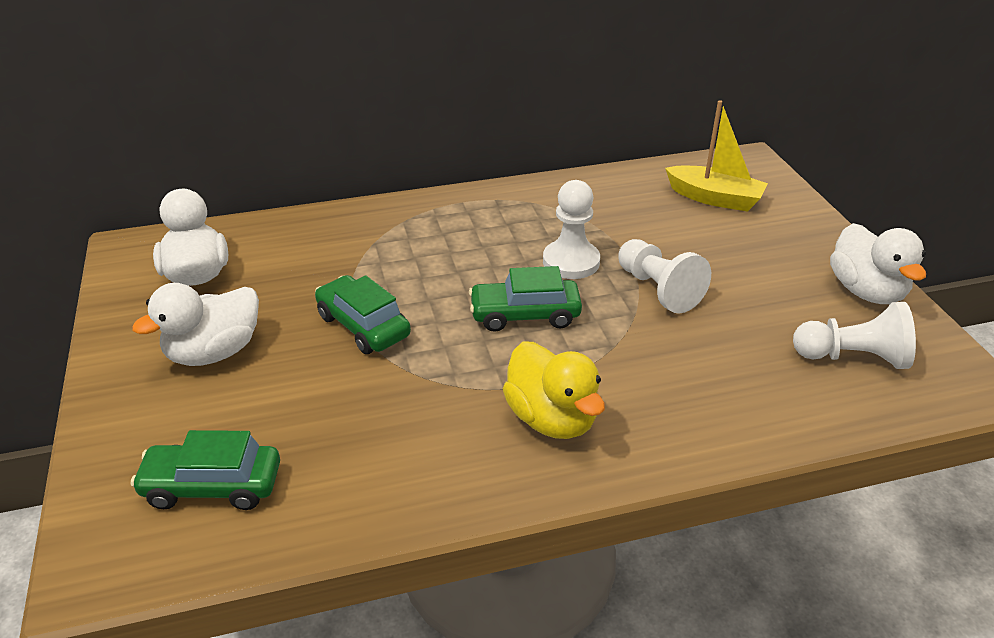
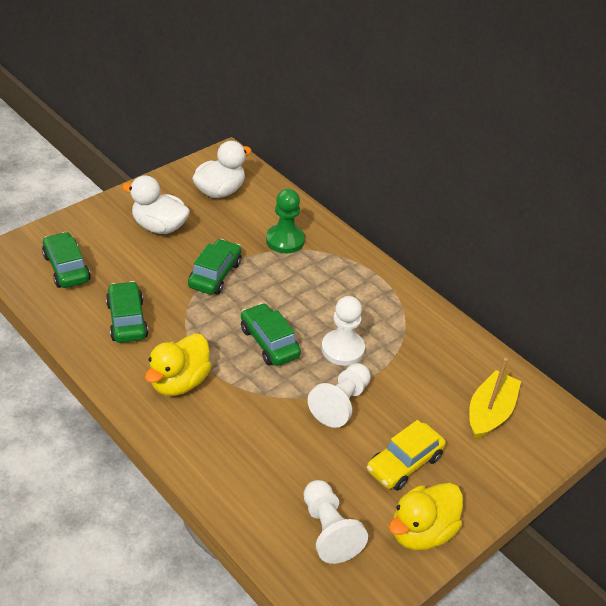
camera: 60 degrees right, 5 degrees up
yellow boat [665,100,768,212] -> yellow boat turned 150 degrees counterclockwise [469,358,521,440]
white duck [830,223,926,304] -> yellow duck [389,483,463,550]
none -> green car [106,281,149,343]
none -> green pawn [266,189,305,253]
none -> yellow car [367,420,446,491]

